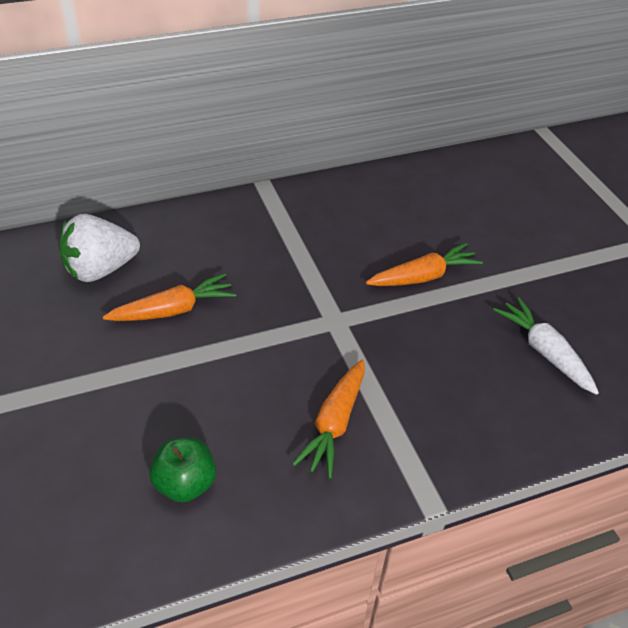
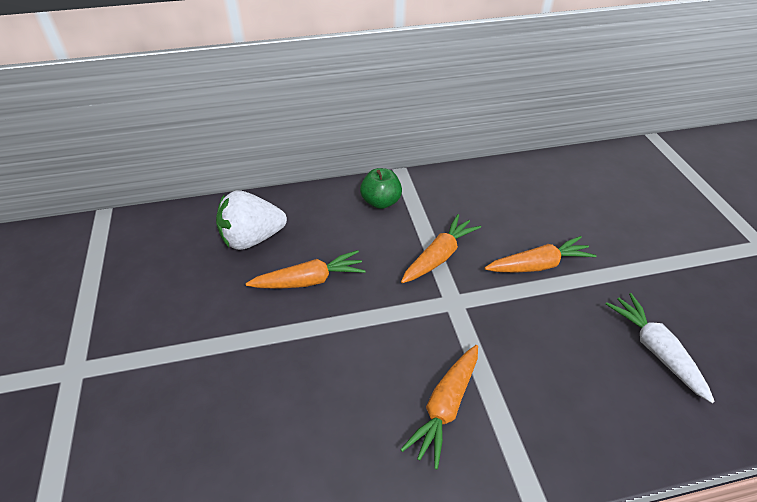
camera: 10 degrees right, 0 degrees up
green apple [149,438,216,502] -> green apple moved to [360,168,402,209]
none -> orange carrot [401,214,481,283]

